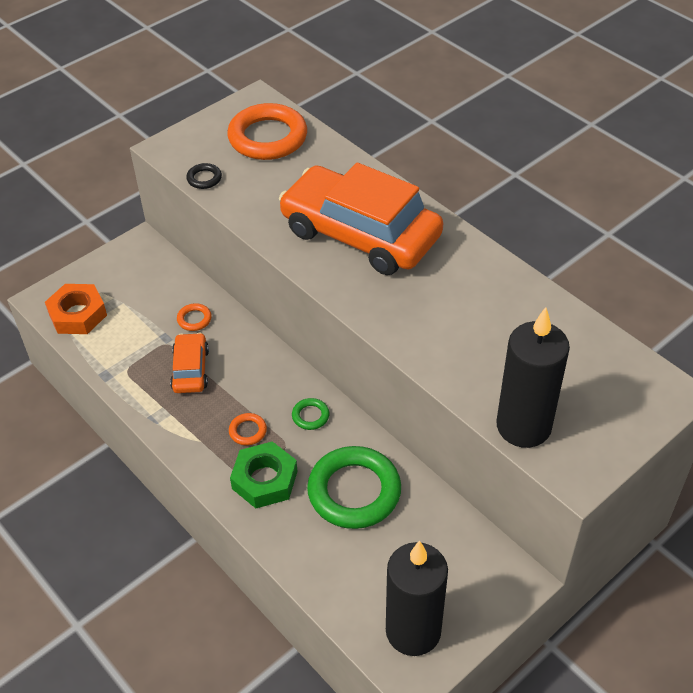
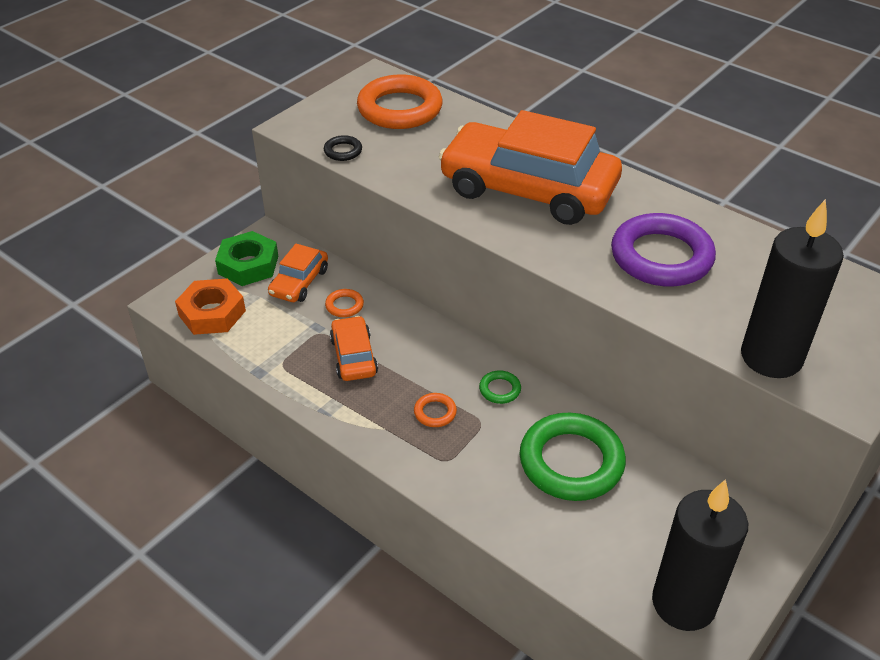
camera: 10 degrees left, 5 degrees down
green nut [230,441,298,508] -> green nut moved to [215,231,278,286]
none -> orange car [268,244,328,302]
none -> purple ring [611,213,716,287]

